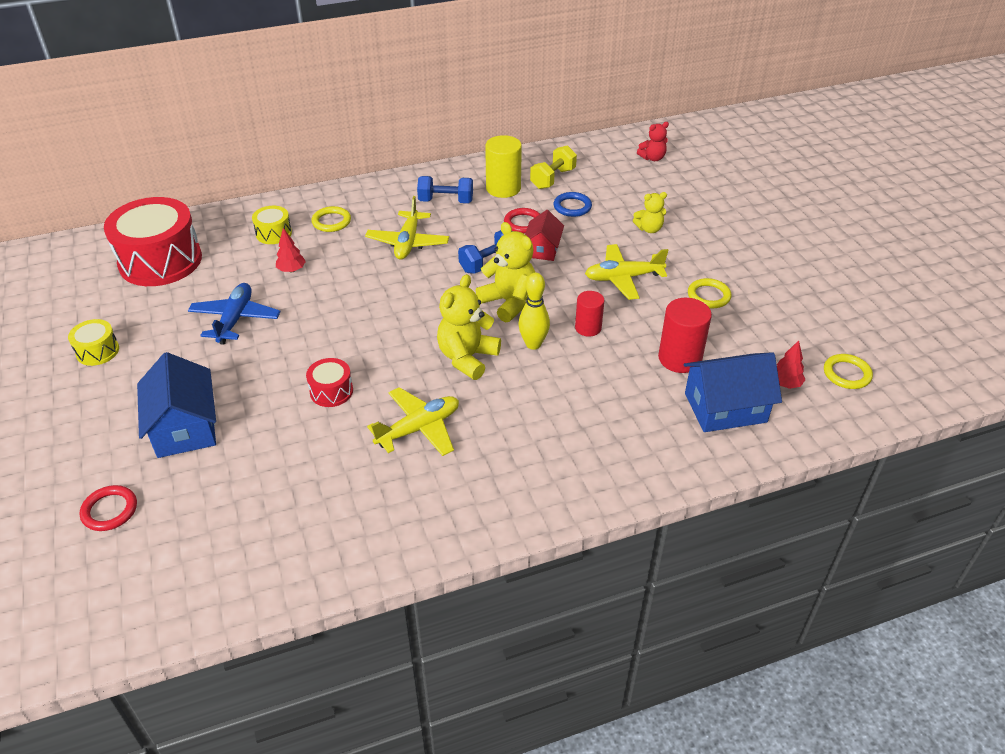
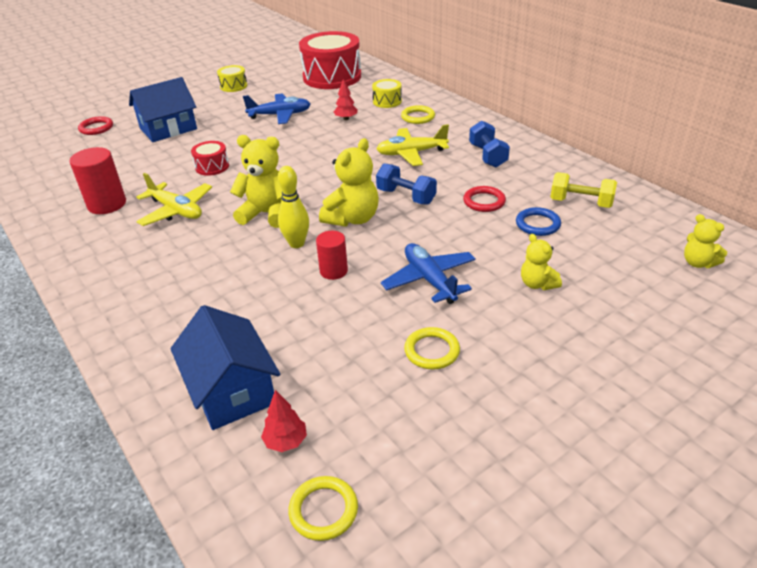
camera: 75 degrees right, 5 degrees down
yellow cylinder [485,135,522,198] -> none
red house [525,210,564,261] -> none
yellow plane [585,244,668,300] -> blue plane [381,243,476,304]
red teddy bear [637,122,669,161] -> yellow teddy bear [684,214,727,268]
red cylinder [658,298,712,373] -> red cylinder moved to [69,147,126,214]

